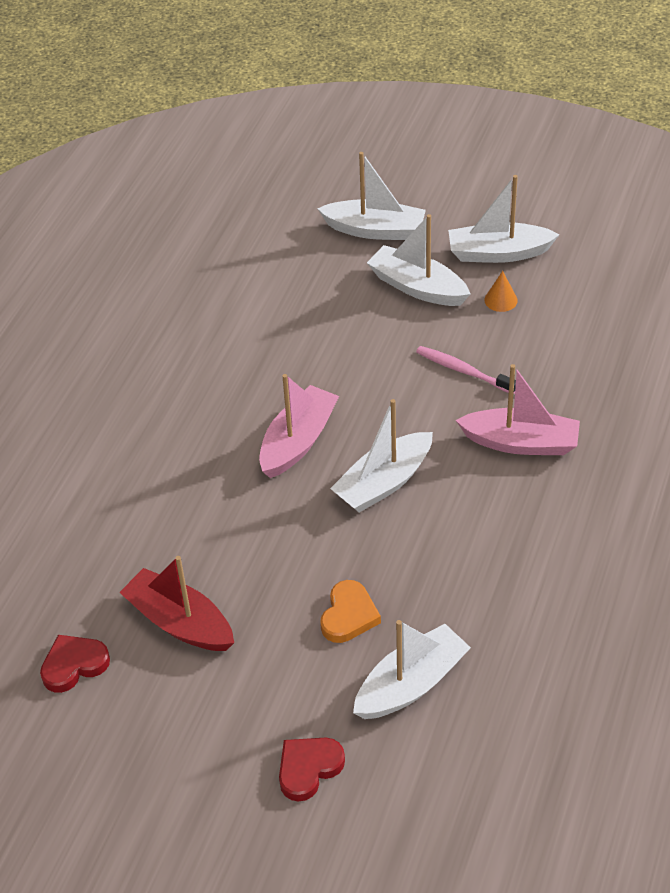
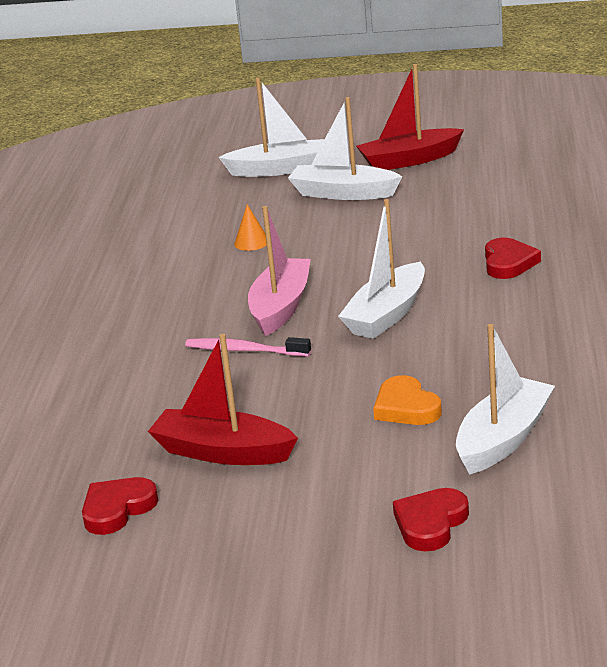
camera: 15 degrees left, 20 degrees down
orange heart [320,580,381,643] -> orange heart turned 150 degrees clockwise [373,375,442,425]
pink toothbrush [416,346,516,394] -> pink toothbrush moved to [185,337,311,357]
white boat [448,175,560,263] -> red boat [356,64,464,170]
pink boat [456,364,580,455] -> red heart [485,238,541,279]
orange cone [484,271,518,312] -> orange cone moved to [234,204,267,251]

